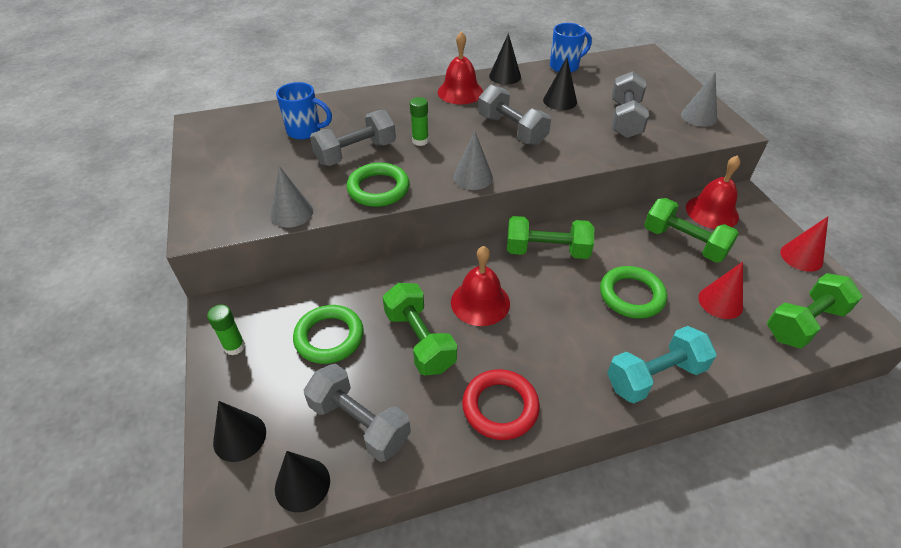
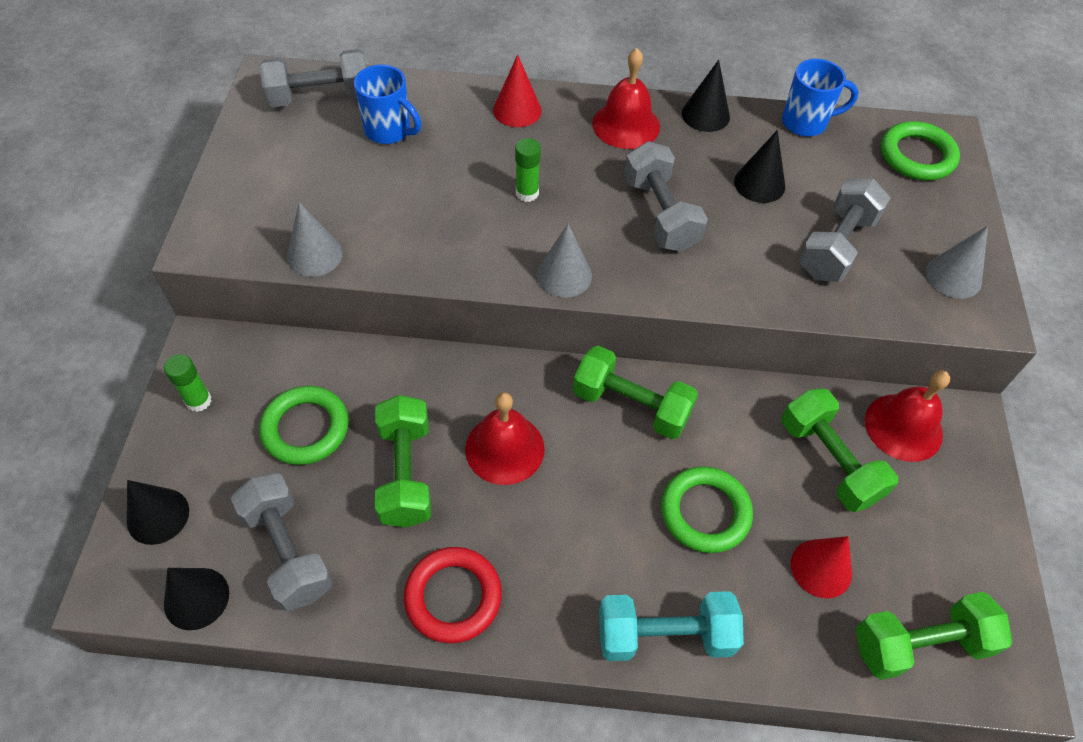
camera: 20 degrees right, 10 degrees up
grey dumbbell [310,110,396,166] -> grey dumbbell moved to [259,49,366,107]
green ring [347,163,410,207] -> green ring moved to [881,121,960,180]
red cone [780,216,828,272] -> red cone moved to [493,54,542,127]

